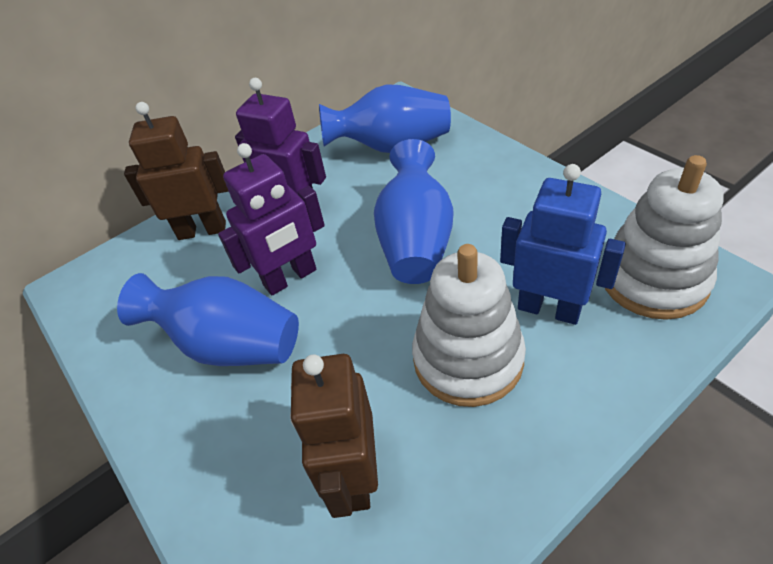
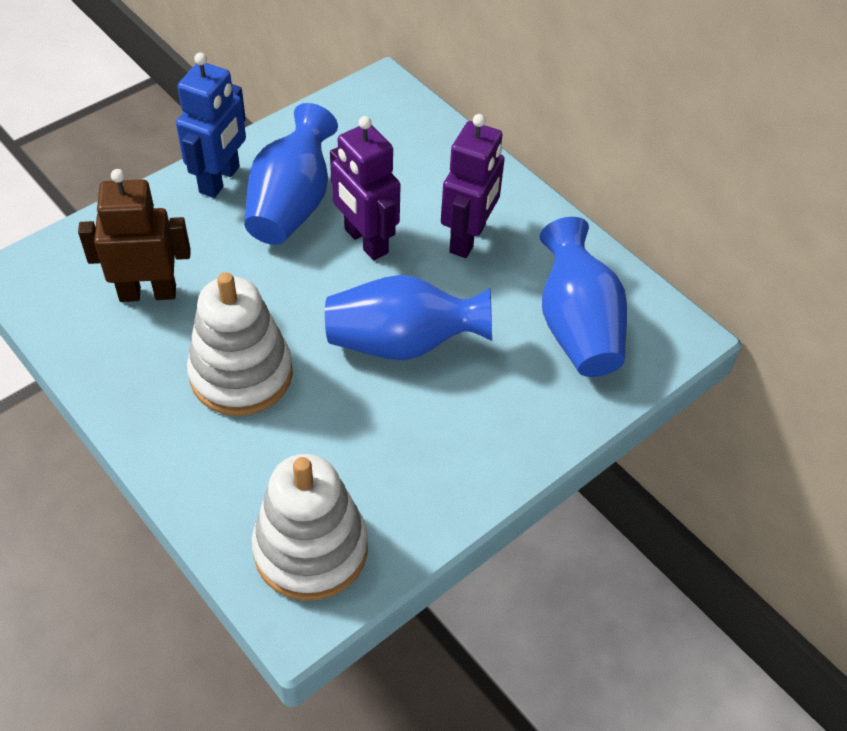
camera: 80 degrees right, 5 degrees up
brown robot [124,102,229,240] -> none
blue robot [500,164,626,325] -> blue robot moved to [176,52,246,198]

